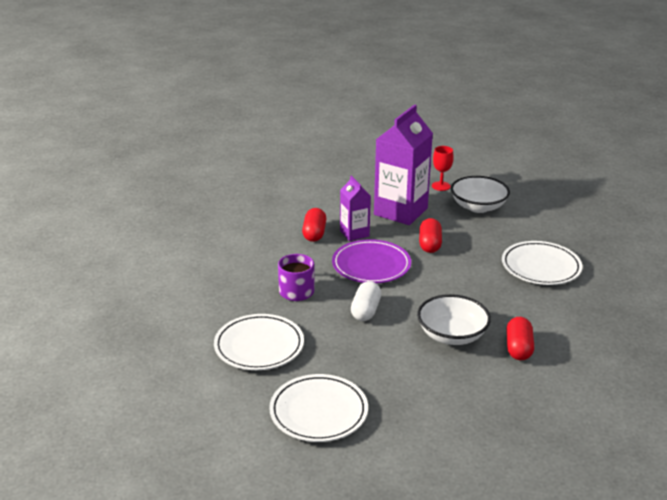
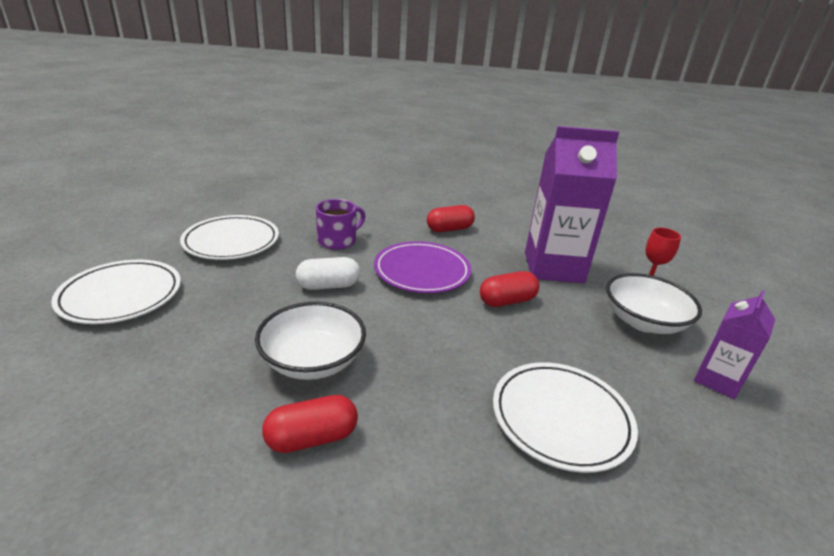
camera: 60 degrees right, 0 degrees up
purple carton [340,175,371,241] -> purple carton moved to [694,290,775,399]

